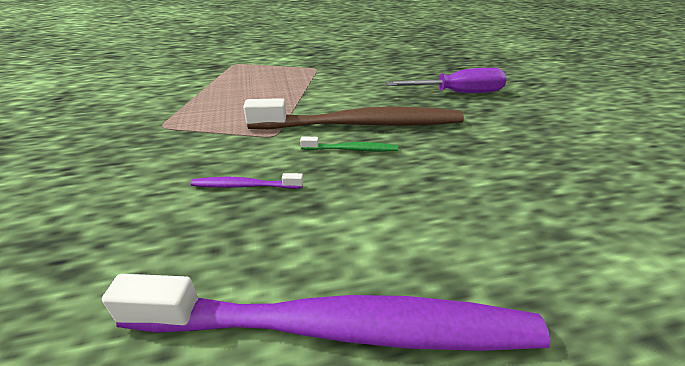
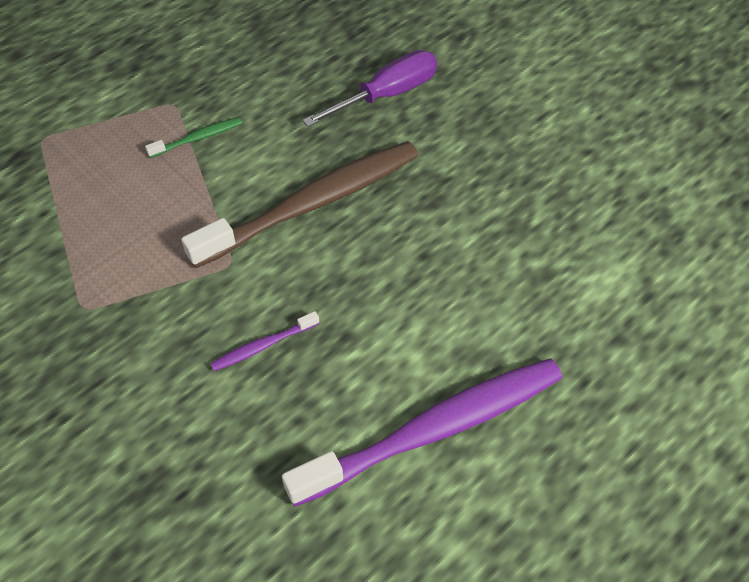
camera: 30 degrees left, 20 degrees up
green toothbrush [300,136,398,152] -> green toothbrush moved to [145,117,242,158]

